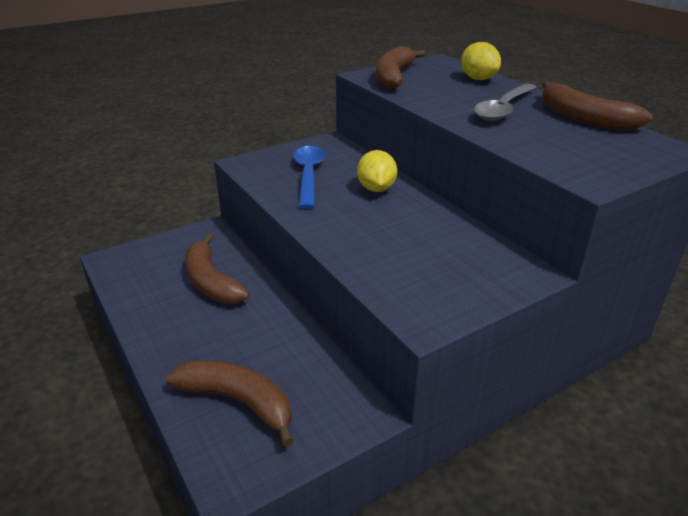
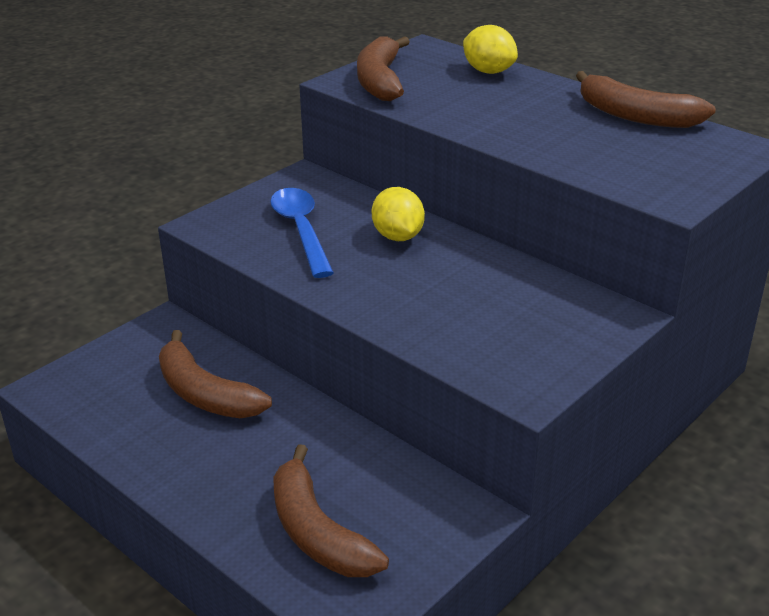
camera: 15 degrees left, 0 degrees up
brown banana [166,360,294,447] -> brown banana turned 135 degrees counterclockwise [273,444,389,577]
grey spoon [474,84,537,121] -> none

